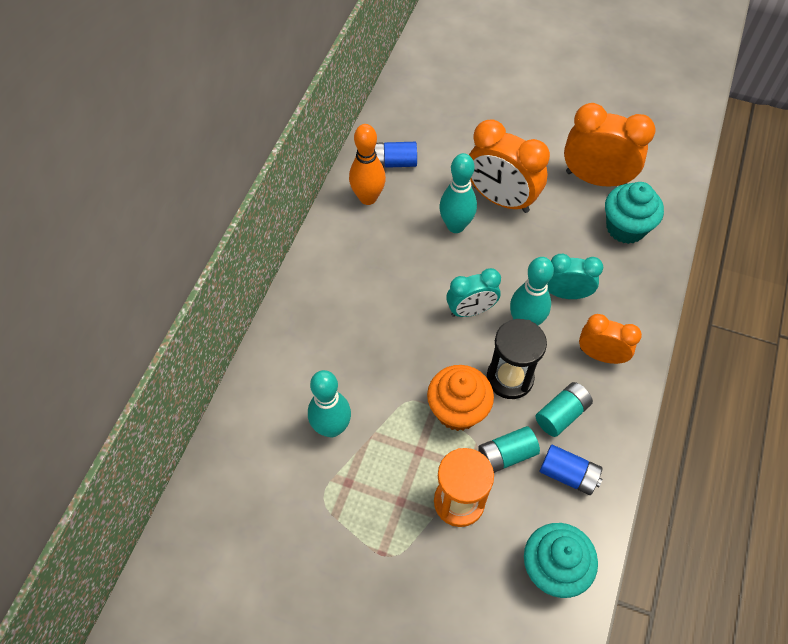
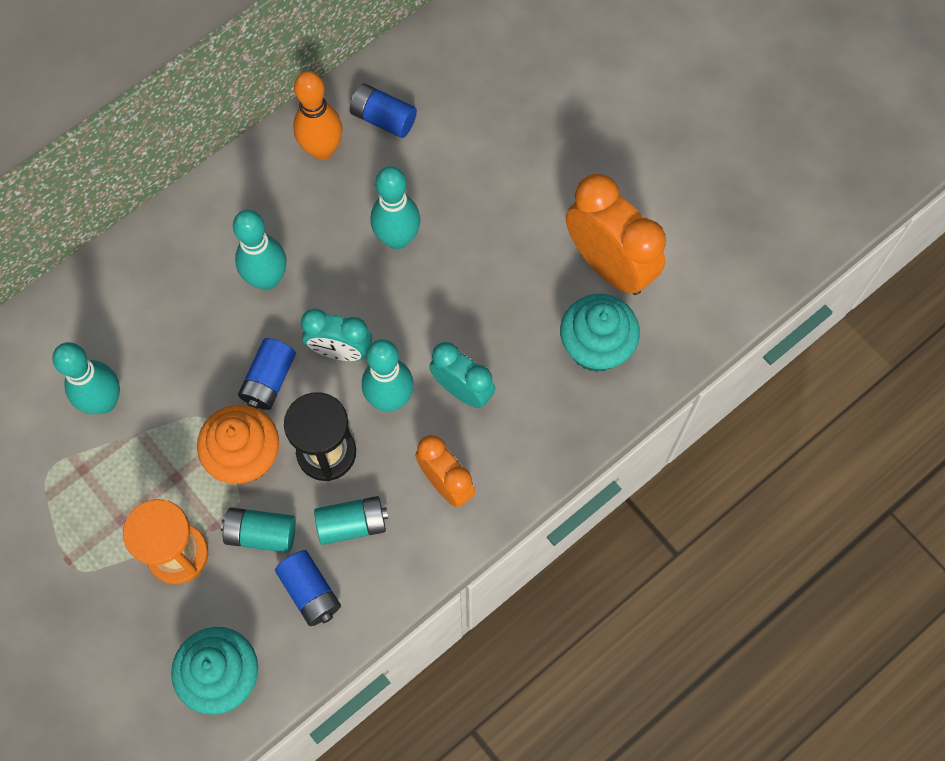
camera: 30 degrees right, 10 degrees up
orange clock [469,119,550,213] -> none
none -> turquoise bowling pin [233,210,287,290]
none -> blue battery [238,338,296,410]

